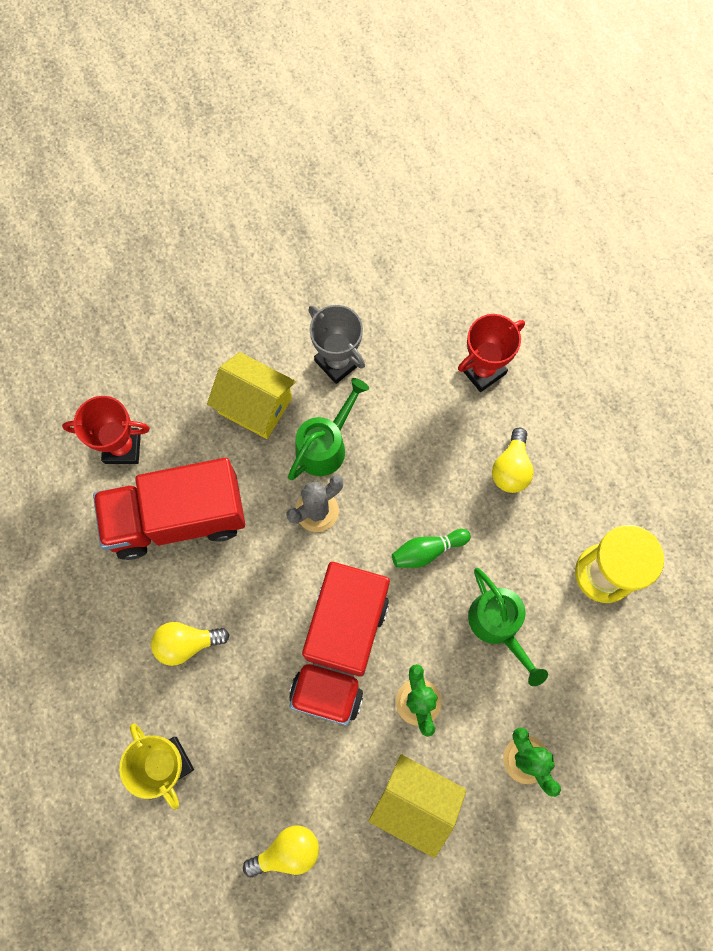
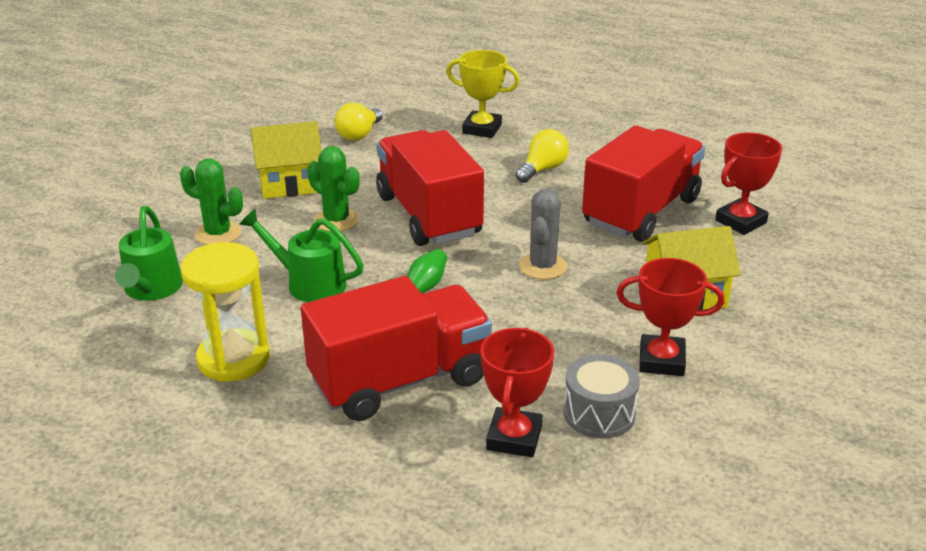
camera: 140 degrees right, 40 degrees down
green watering can [288,378,369,480] -> green watering can moved to [115,206,183,301]
grey trophy [308,305,365,384] -> red trophy [617,258,724,376]
yellow light bulb [492,428,534,493] -> red truck [301,276,492,421]
none -> grey drum [564,354,640,439]

